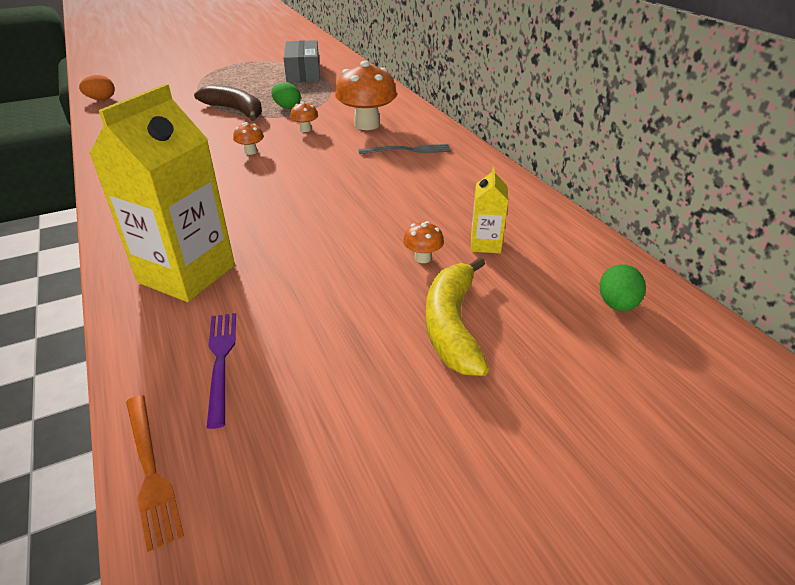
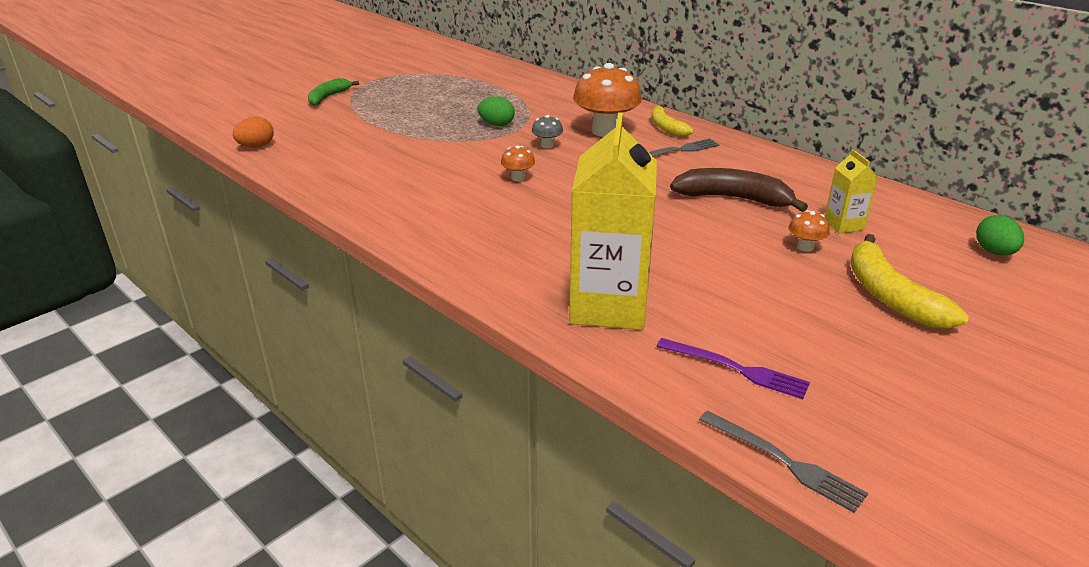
camera: 20 degrees left, 5 degrees down
orange fork [126,395,184,552] -> grey fork [699,411,868,513]
brown banana [194,85,262,121] -> brown banana moved to [670,168,808,212]
purple fork [207,313,236,429] -> purple fork turned 150 degrees clockwise [656,338,810,399]
grey box [284,40,320,82] -> none
orange mushroom [290,101,318,132] -> grey mushroom [532,115,563,149]
none -> green banana [308,78,359,106]
none -> yellow banana [651,104,694,137]

